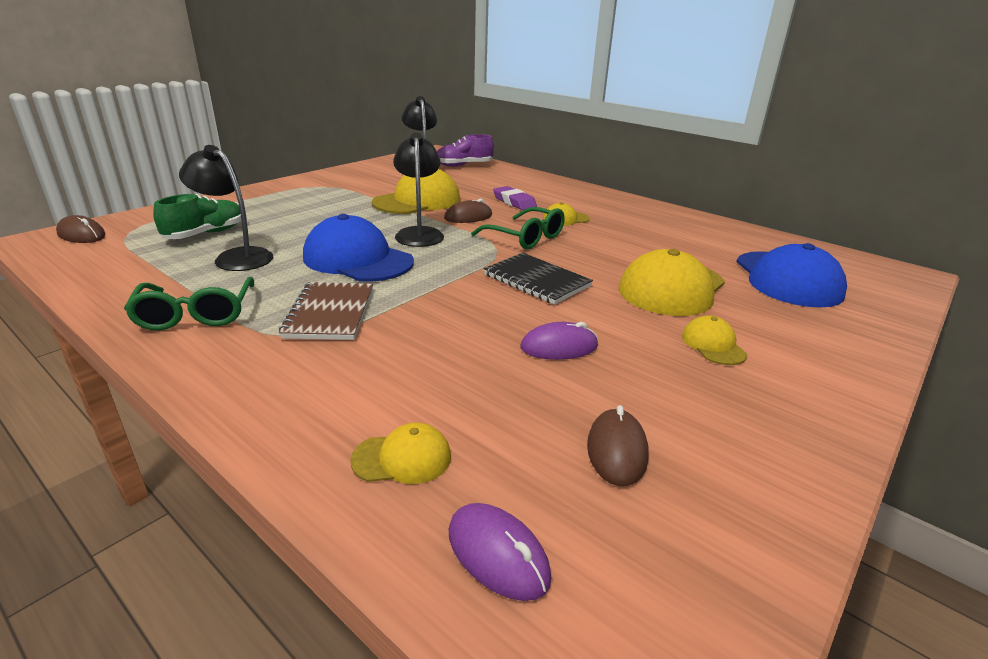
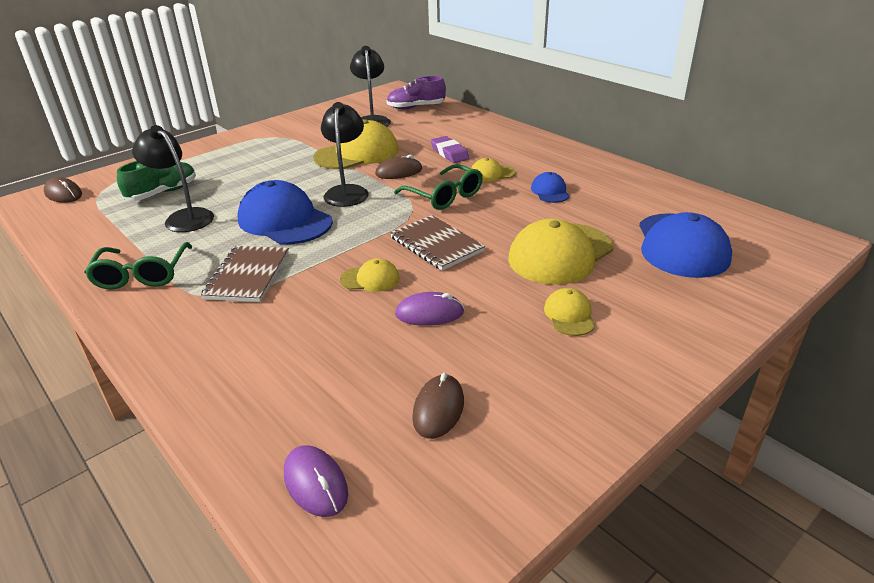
camera: 10 degrees right, 5 degrees up
yellow cap [350,423,451,484] -> yellow cap moved to [340,258,400,292]
black notebook [484,253,593,305] -> brown notebook [390,215,485,271]
none -> blue cap [531,172,570,203]

